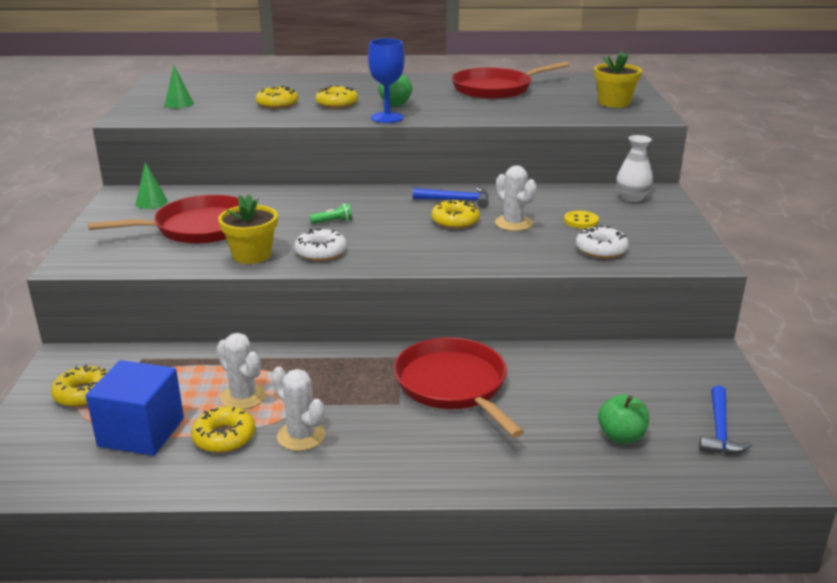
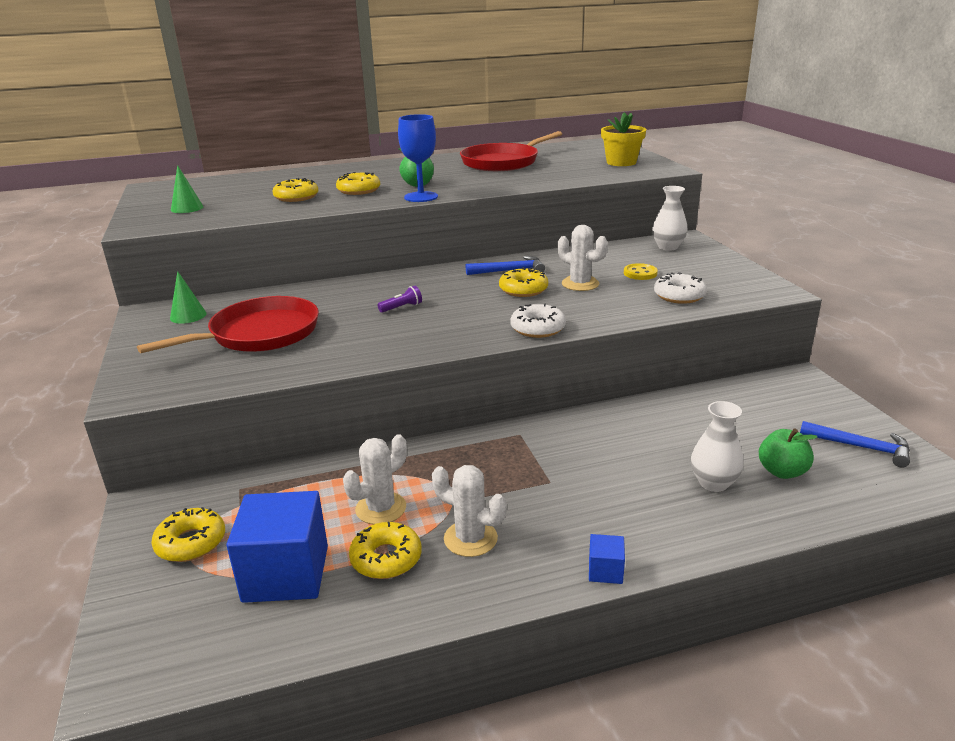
camera: 15 degrees left, 0 degrees up
white cactus [217,333,266,410] -> white cactus turned 75 degrees counterclockwise [343,434,407,524]
yellow flower pot [218,194,278,264] -> none
white donut [294,229,347,261] -> white donut moved to [510,304,566,338]
green flashlight [310,203,352,224] -> purple flashlight [378,286,422,313]
red pan [394,338,524,438] -> none
blue hammer [699,385,752,454] -> blue hammer turned 60 degrees counterclockwise [800,421,910,468]
none -> blue cube [589,534,625,584]
none -> white vase [691,401,744,492]

